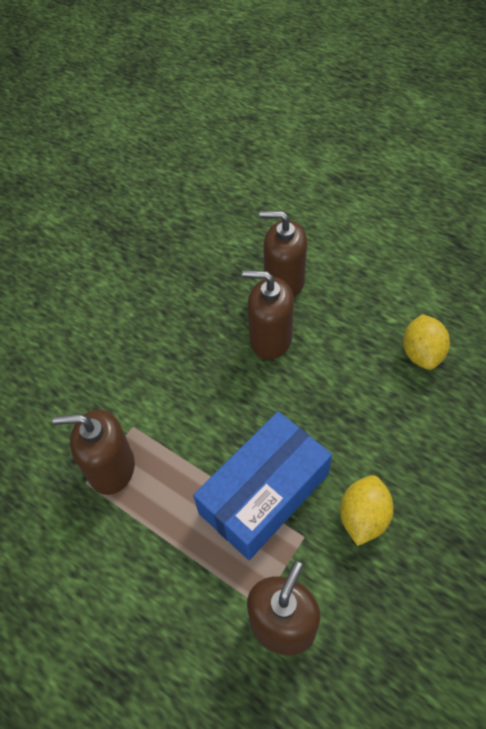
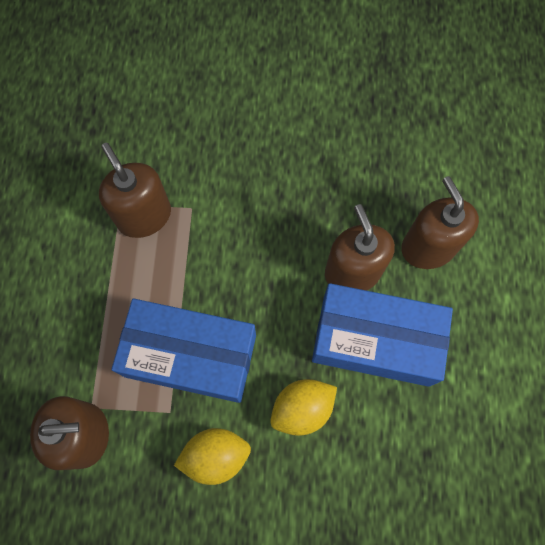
camera: 55 degrees right, 15 degrees up
yellow lemon [403,314,450,370] -> yellow lemon moved to [270,379,337,436]
none -> blue box [312,283,453,387]

